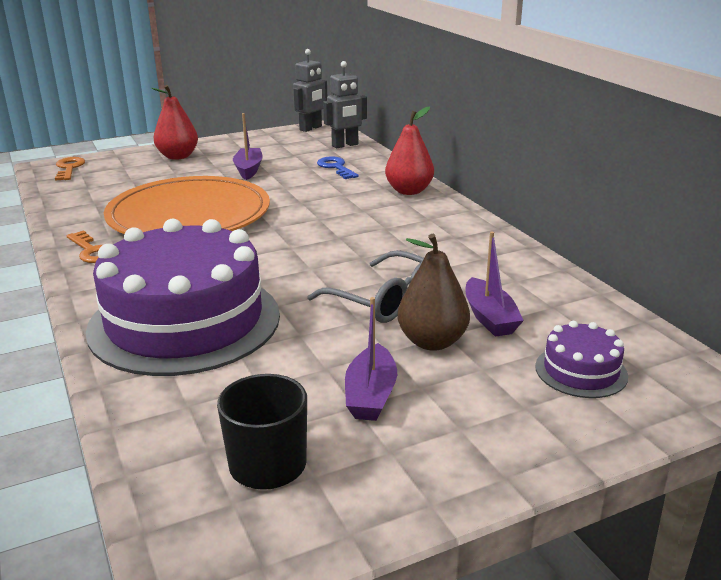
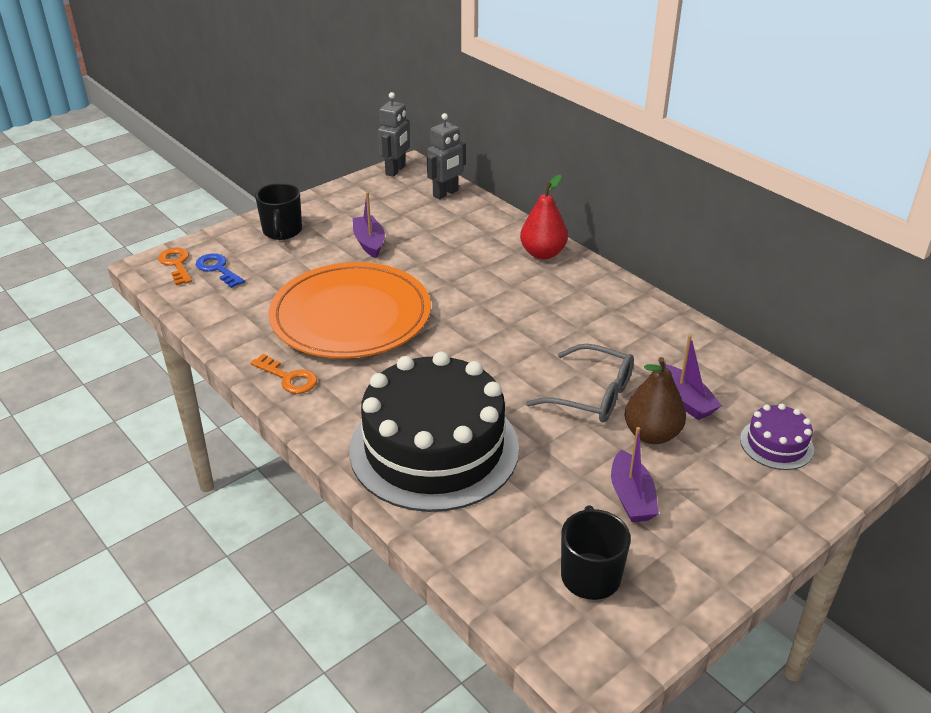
camera: 15 degrees left, 10 degrees up
purple cake [86,219,280,376] -> black cake [349,352,519,512]
red pear [151,85,198,160] -> black mug [255,183,302,240]
blue key [317,156,359,179] -> blue key moved to [196,253,245,288]

